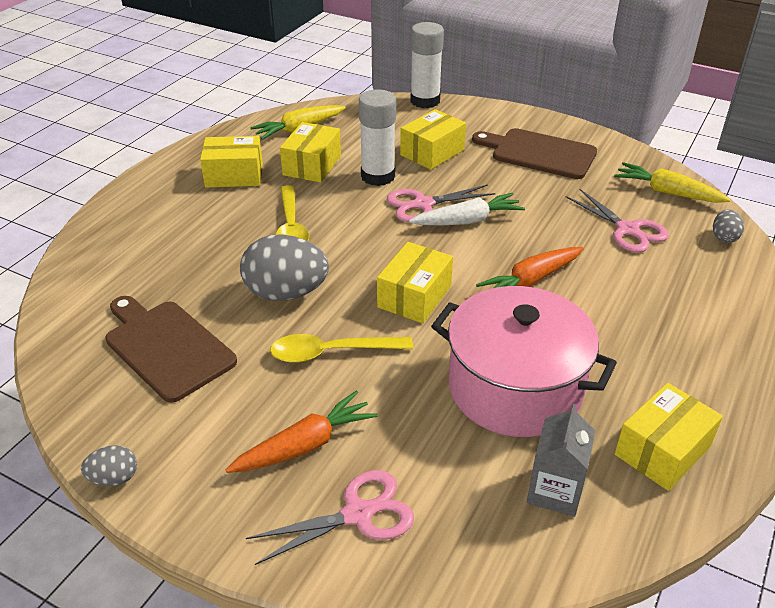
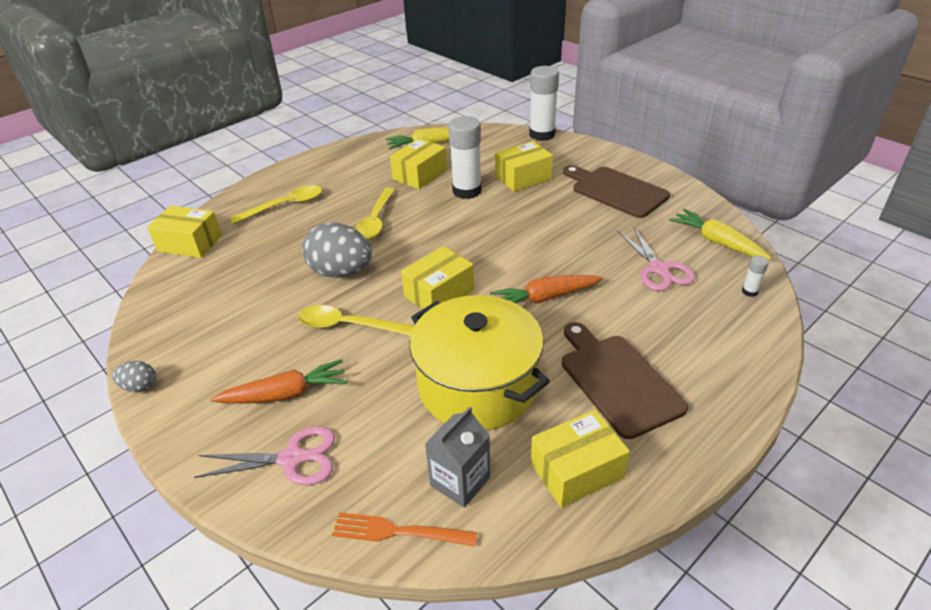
camera: 20 degrees right, 0 degrees up
brown cutting board [105,296,237,403] -> brown cutting board moved to [562,322,688,439]
yellow box [200,136,263,188] -> yellow box moved to [147,206,222,258]
pink scissors [386,184,496,222] -> none
white carrot [409,193,525,226] -> none
pink pot [431,286,617,437] -> yellow pot [410,295,550,430]
grey egg [713,209,744,243] -> white glue stick [742,255,769,297]
none -> yellow spoon [230,185,322,224]
none -> orange fork [332,512,477,547]

